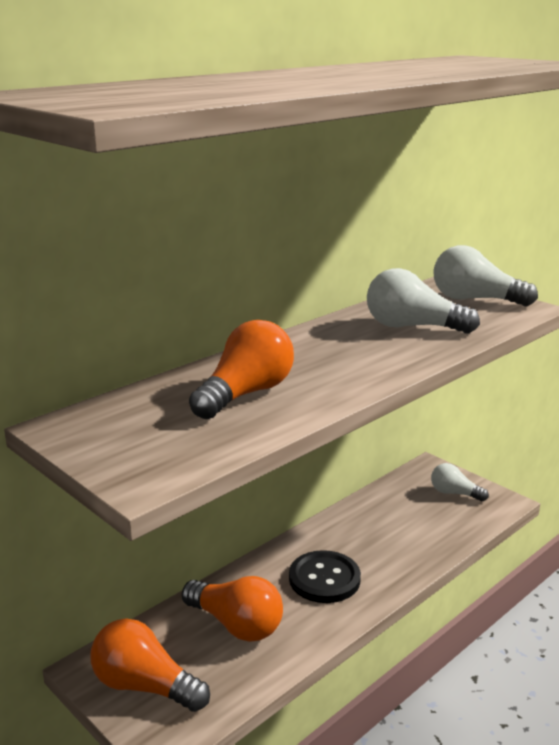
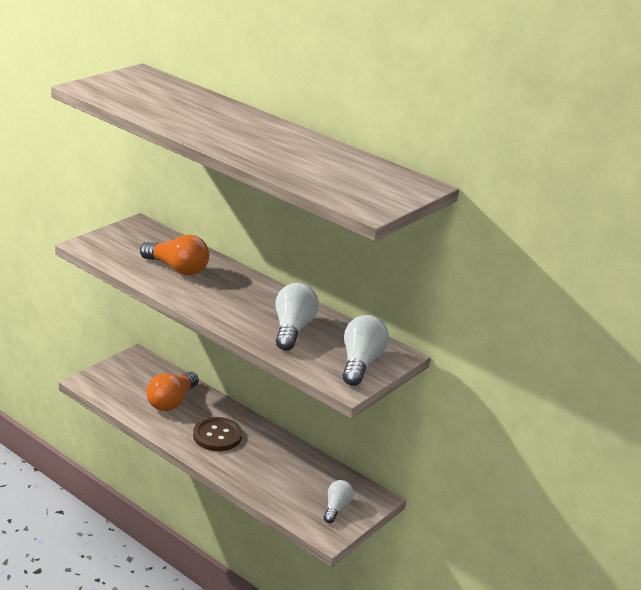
camera: 80 degrees right, 5 degrees up
orange light bulb [90,618,210,712] -> none
black button [289,550,361,603] -> brown button [193,417,242,451]

